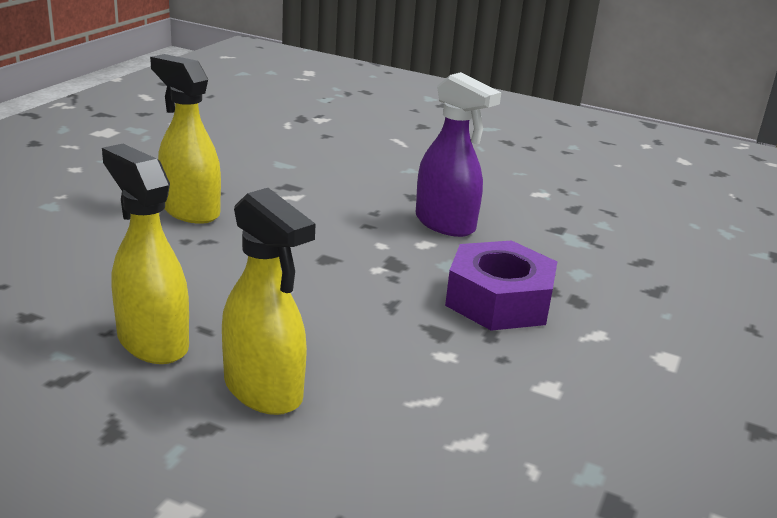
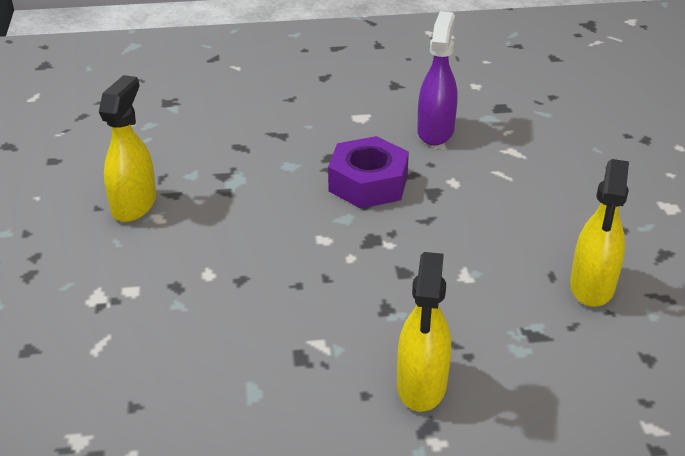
camera: 120 degrees left, 10 degrees up
yellow spray bottle [222,188,315,415] -> yellow spray bottle moved to [99,75,156,222]
purple spray bottle [416,72,501,237] -> purple spray bottle moved to [417,11,458,145]

